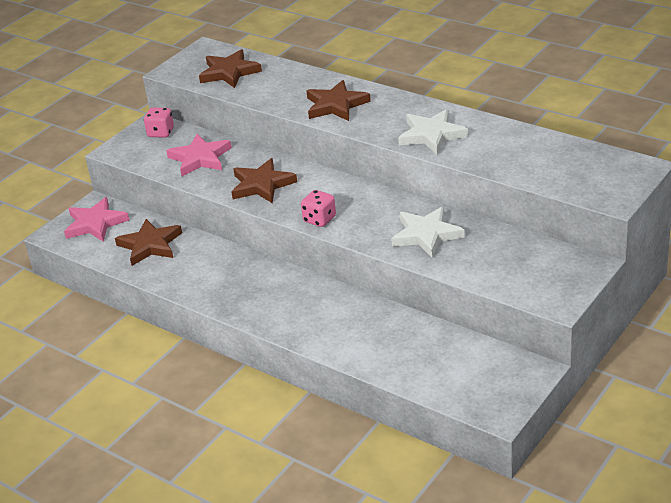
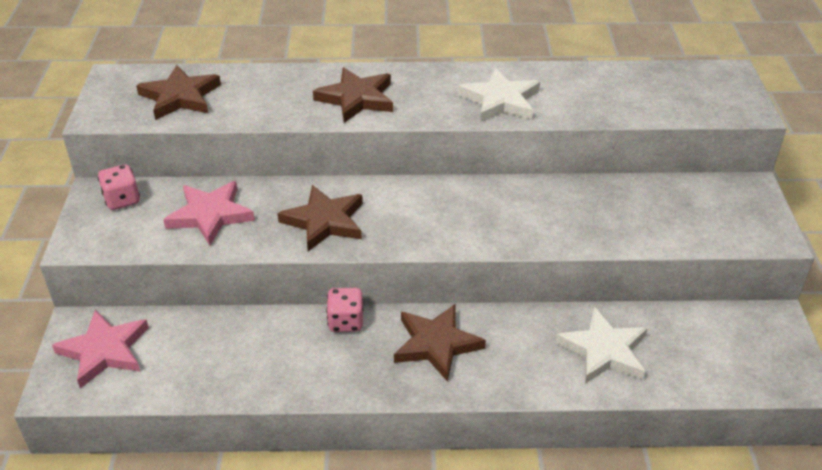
camera: 40 degrees left, 5 degrees up
brown star [115,219,182,266] -> brown star moved to [394,304,486,382]
pink dice [301,190,336,227] -> pink dice moved to [326,288,363,332]
white star [391,207,465,257] -> white star moved to [555,307,648,384]

